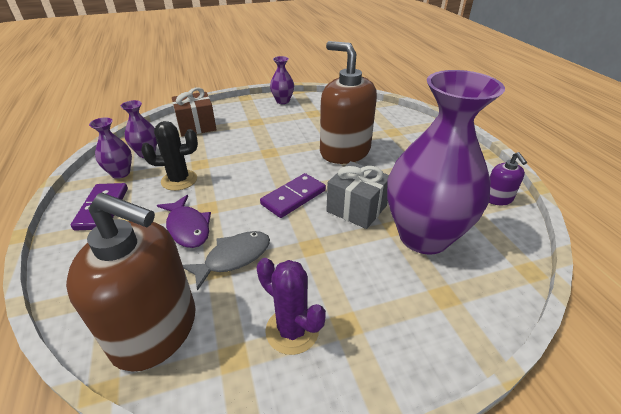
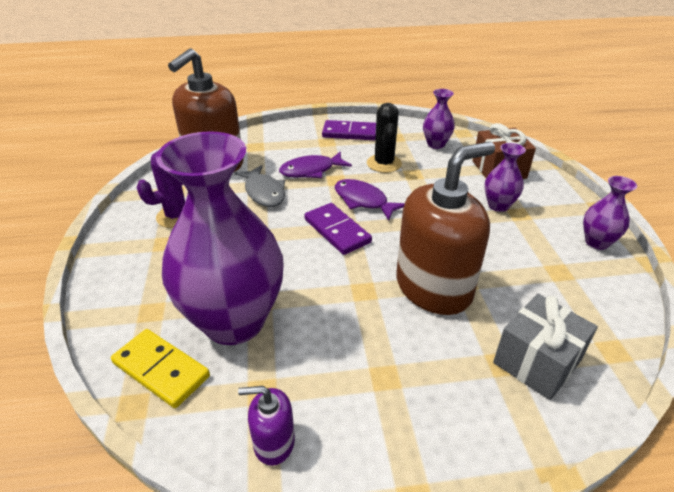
camera: 100 degrees right, 0 degrees up
purple vase [89,117,132,179] -> purple vase moved to [484,143,526,212]
grey gift [326,161,389,229] -> grey gift moved to [493,294,598,400]
none -> yellow domino [111,329,210,408]
none -> purple fish [335,179,405,221]

